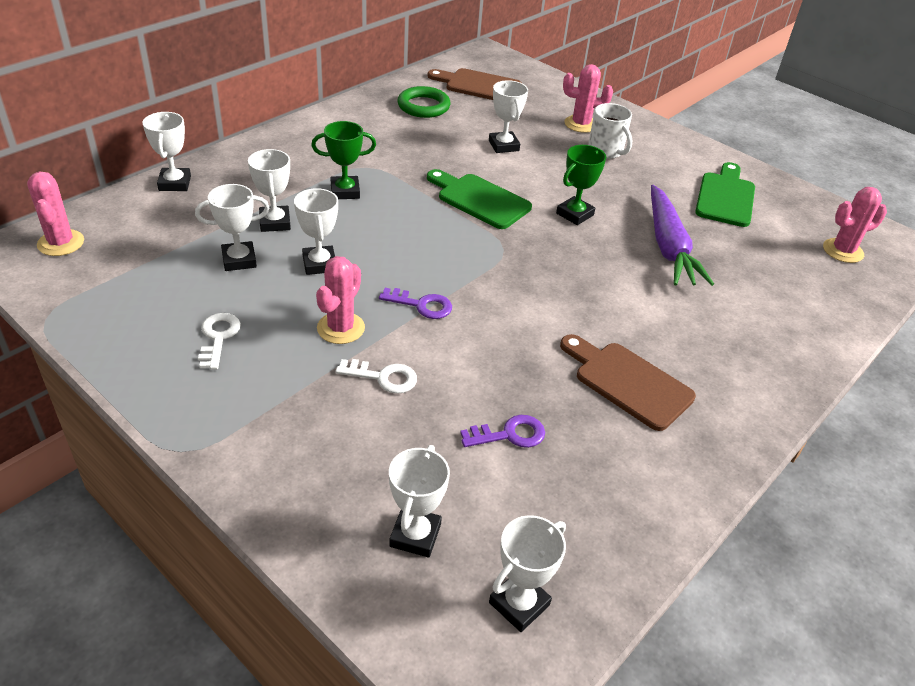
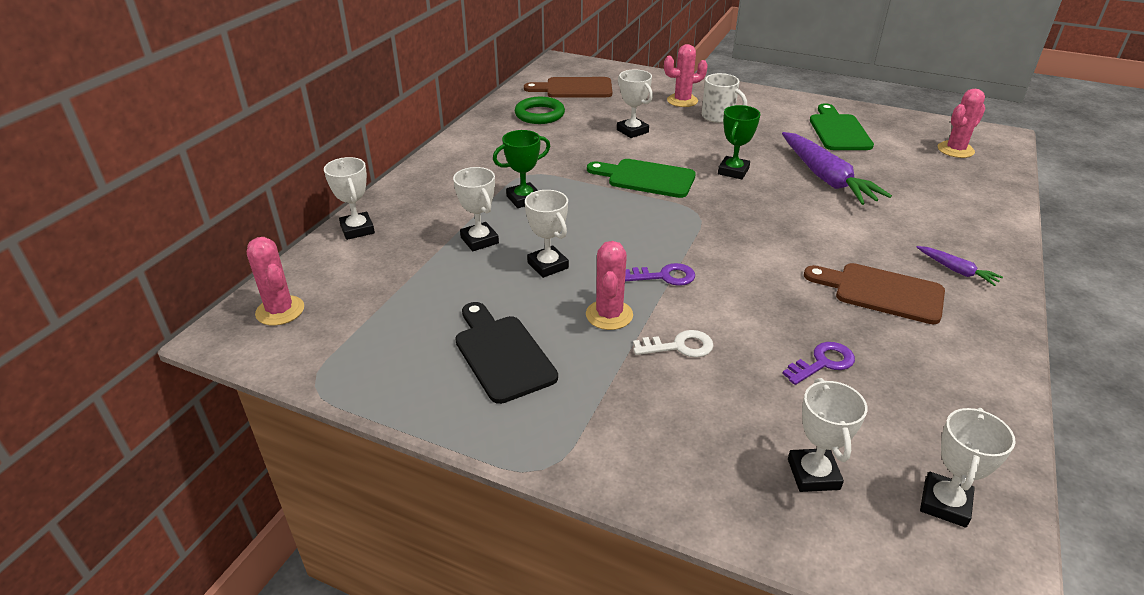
camera: 15 degrees left, 5 degrees down
white trophy [195,184,269,271] -> none
white key [198,313,241,369] -> black cutting board [455,302,558,404]
none -> purple carrot [916,246,1003,286]

